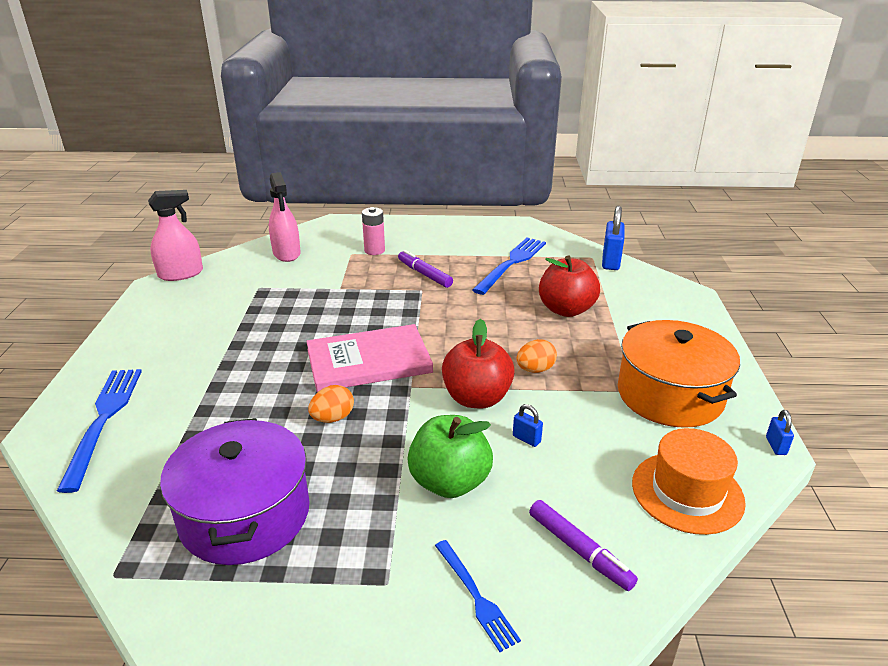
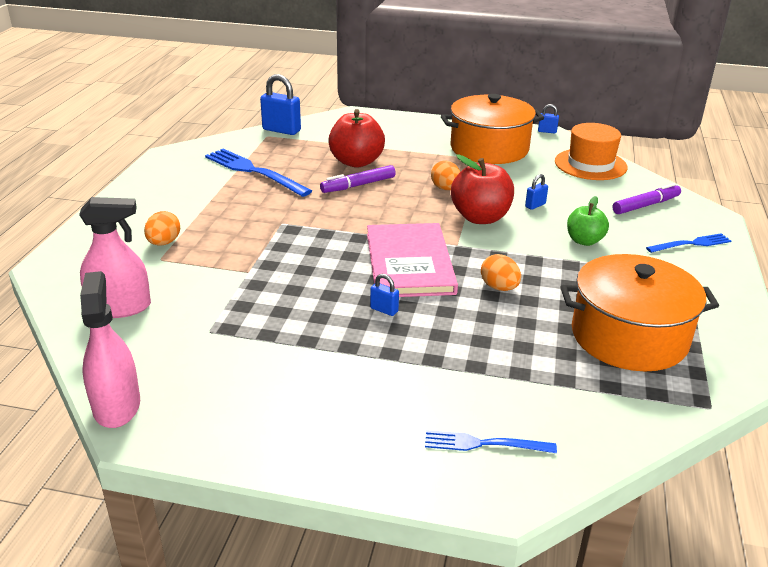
camera: 80 degrees left, 0 degrees up
blue fork [57,369,142,493] -> blue fork [425,430,557,453], size x0.57
purple pot [160,418,310,565] -> orange pot [561,254,719,371]
pink battery [362,207,385,255] -> orange egg [144,211,180,245]
purple marker [398,250,453,288] -> purple marker moved to [320,165,396,193]
green apple [407,415,493,498] -> green apple [567,196,609,246], size x0.62
none -> blue padlock [370,274,399,316]

